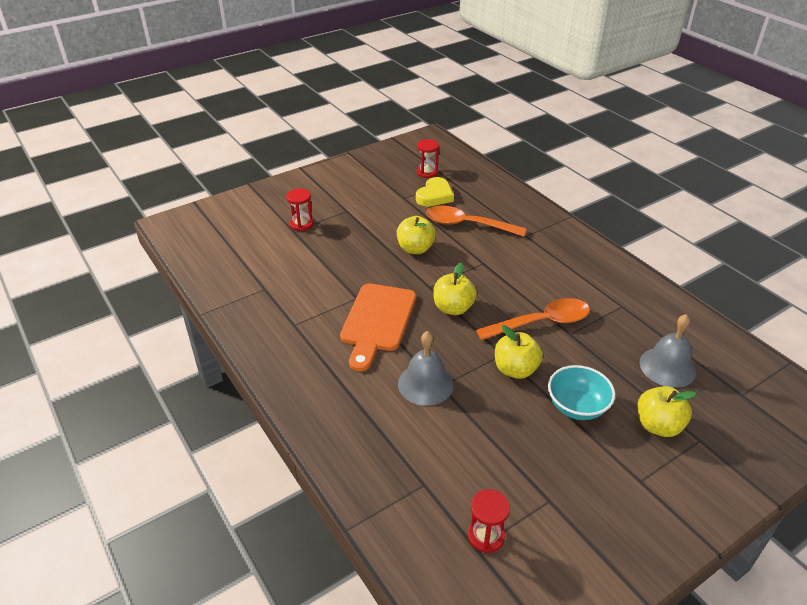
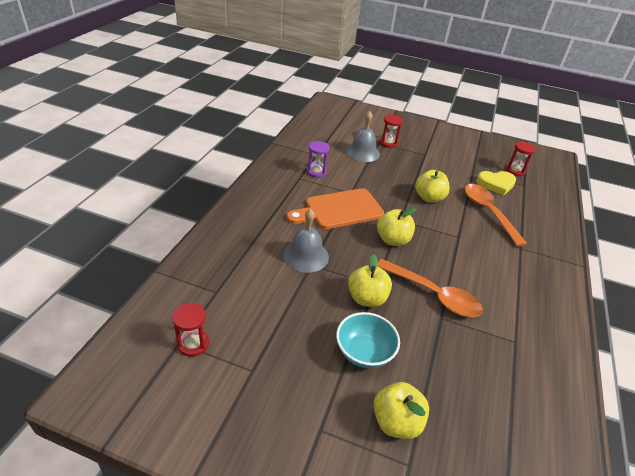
camera: 50 degrees right, 0 degrees up
grey bell [640,314,696,388] -> grey bell moved to [346,111,380,162]
none -> purple hourglass [307,141,330,178]

